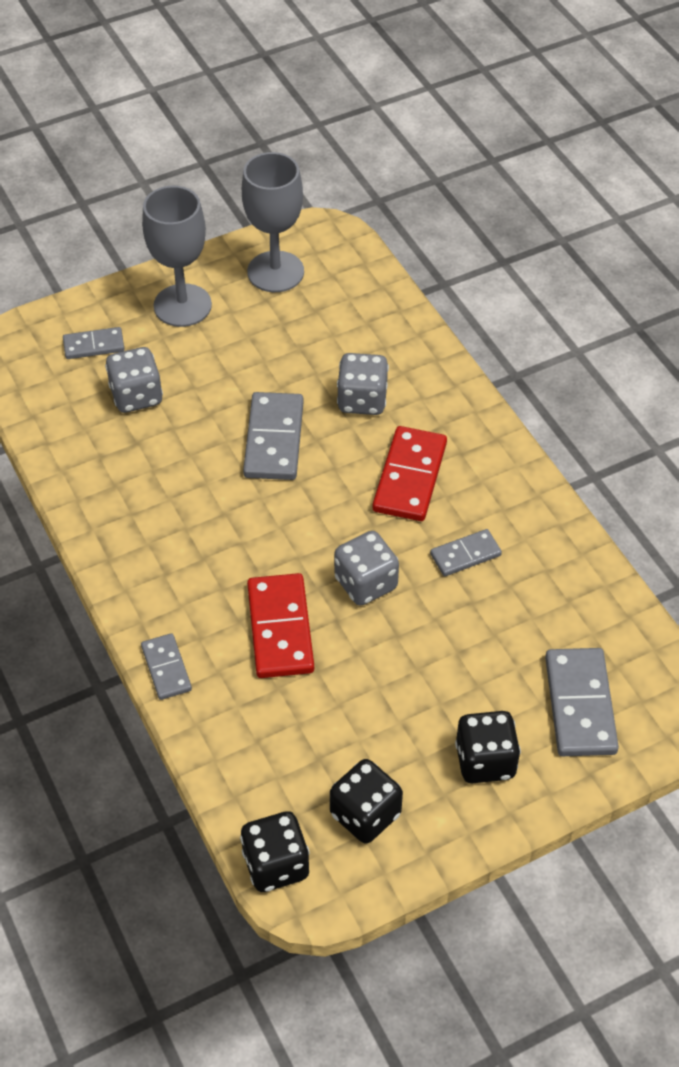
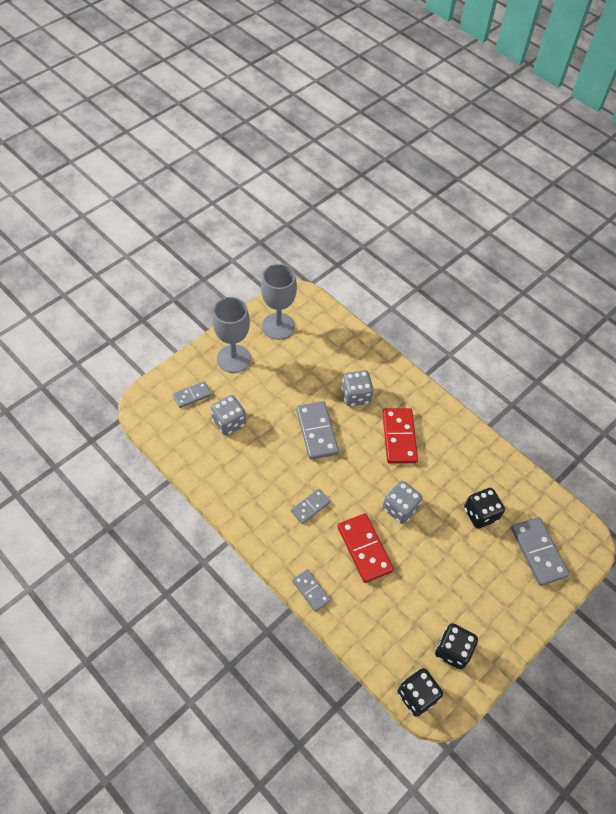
camera: 20 degrees left, 5 degrees up
grey domino [430,529,502,576] -> grey domino moved to [291,489,331,524]
black dice [455,711,521,783] -> black dice moved to [464,488,505,529]

